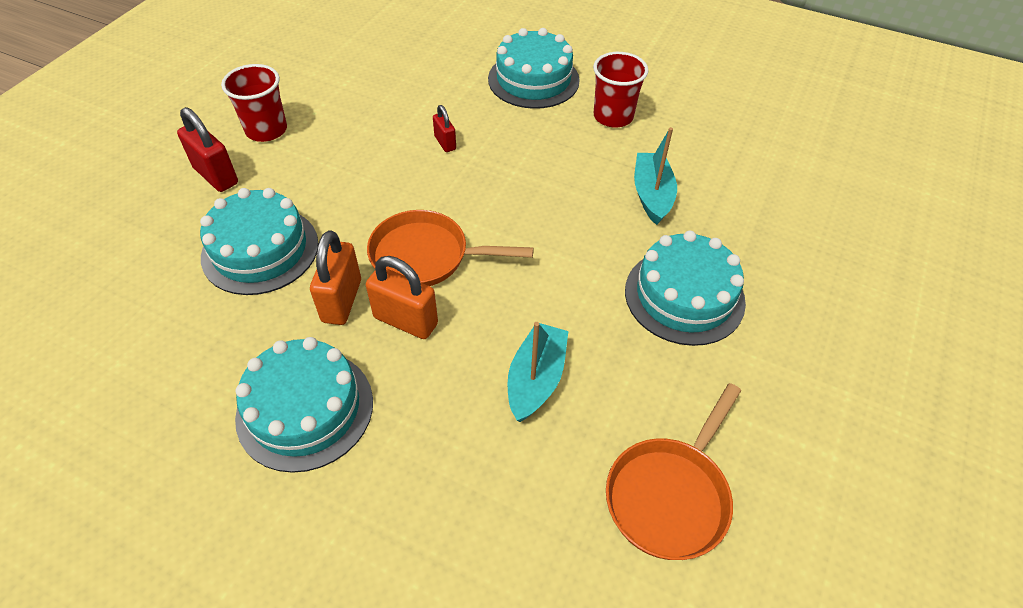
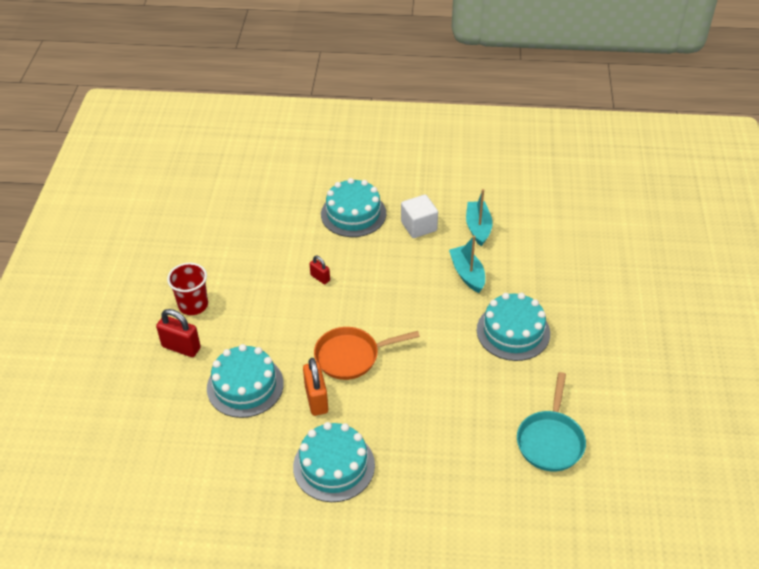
camera: 20 degrees left, 5 degrees down
orange padlock [366,256,438,339] -> none
turquoise boat [508,322,568,422] -> turquoise boat moved to [466,189,493,246]
red cup [593,52,649,128] -> white cube [401,194,438,238]
orange pan [606,383,741,560] -> turquoise pan [517,372,586,472]

